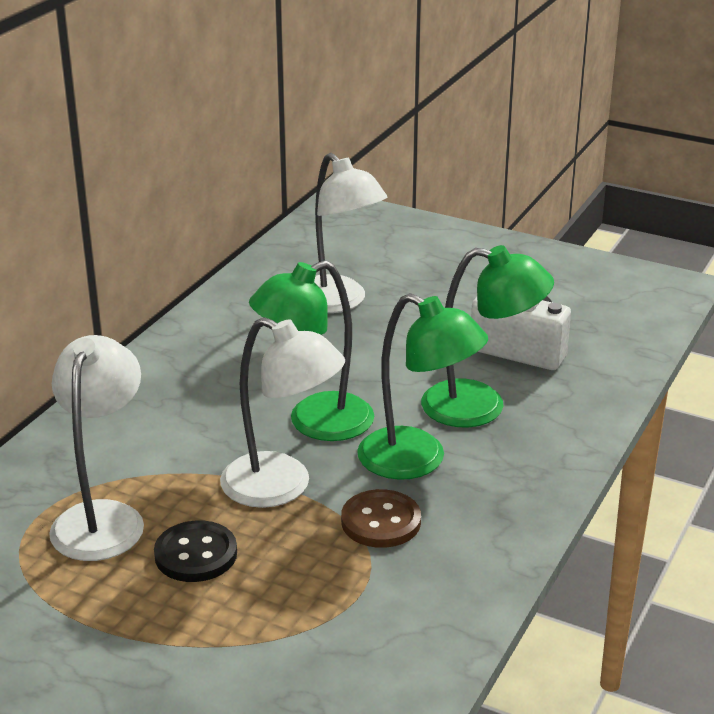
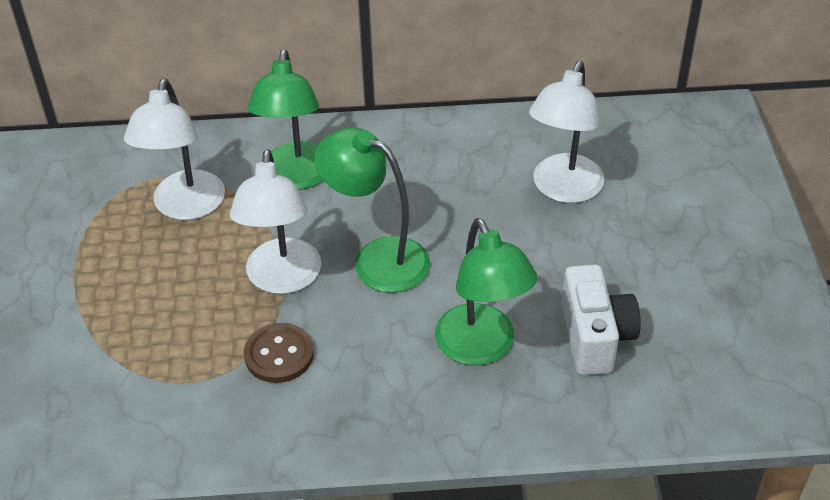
camera: 60 degrees right, 15 degrees up
white lamp [49,335,144,561] -> white lamp turned 120 degrees clockwise [124,79,225,220]
black button [154,520,237,582] -> none
green lamp [357,293,488,480] -> green lamp moved to [247,49,323,190]

